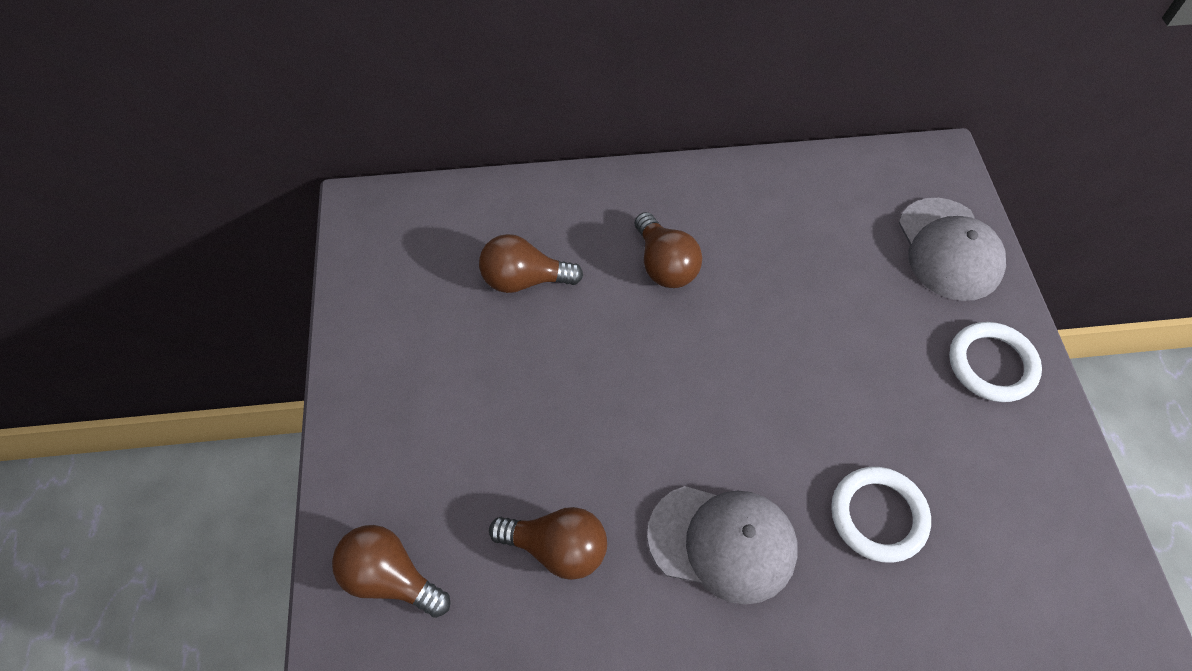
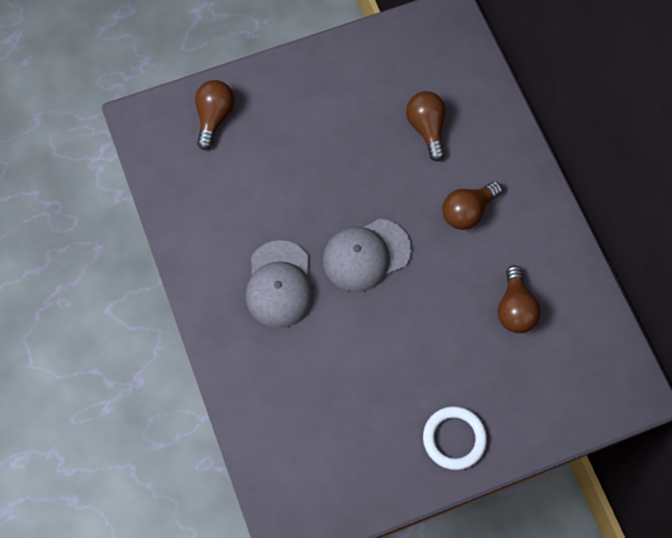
camera: 75 degrees right, 10 degrees up
brown light bulb [489,507,607,580] -> brown light bulb moved to [498,265,541,333]
white ring [831,467,931,563] -> none
grey cap [899,198,1006,301] -> grey cap moved to [323,219,411,292]

